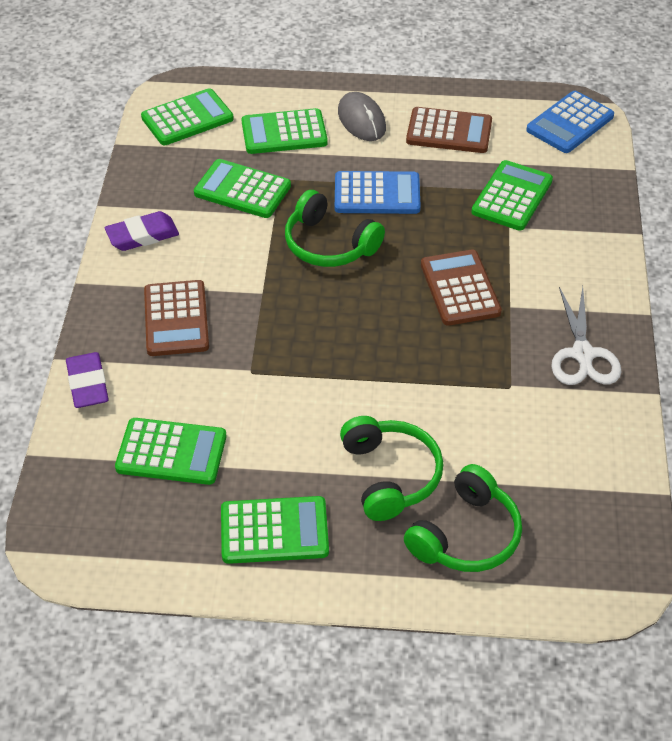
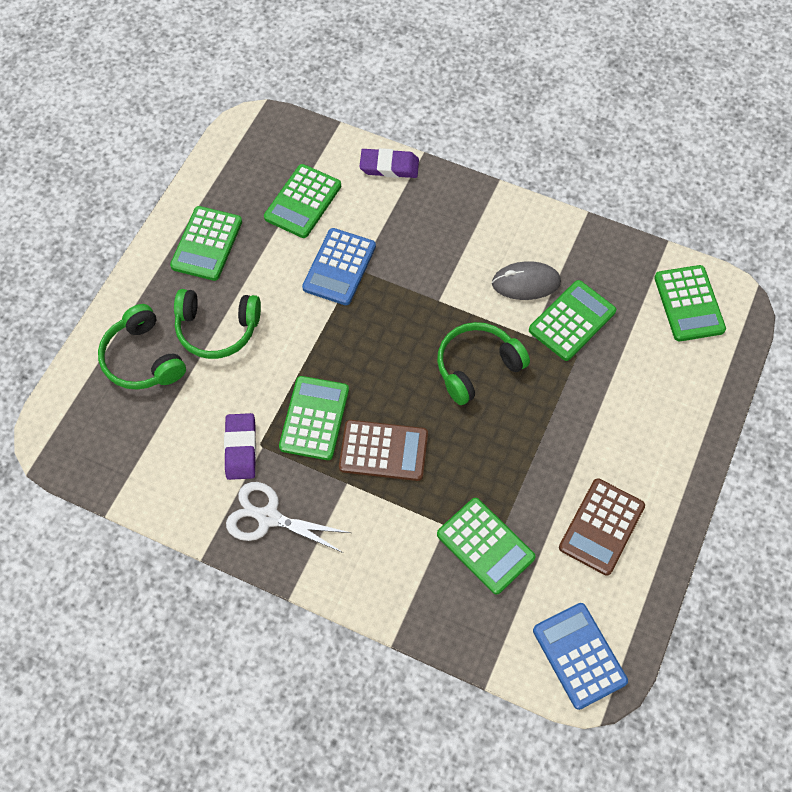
camera: 110 degrees right, 15 degrees up
purple eraser [105,211,179,251] -> purple eraser moved to [224,413,256,480]
brown calculator [144,280,209,356] -> none
green calculator [242,108,328,154] -> green calculator moved to [279,376,349,460]
blue calculator [335,171,421,214] -> blue calculator moved to [302,228,376,305]
grey mouse [338,92,386,141] -> grey mouse moved to [492,261,561,300]

